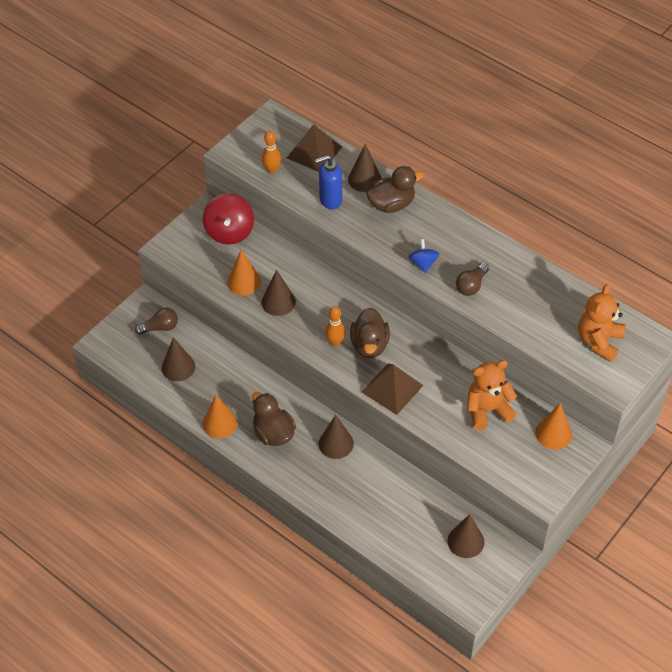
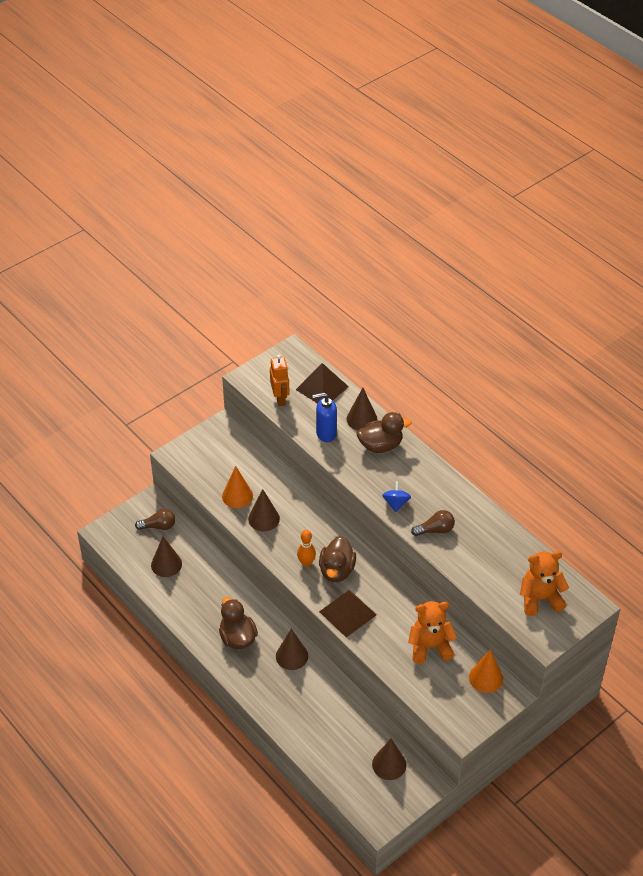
camera: 10 degrees right, 5 degrees down
red spinning top [203,194,254,245] -> none
orange cone [203,395,237,439] -> none
orange bowling pin [262,131,281,174] -> orange robot [270,355,289,406]
brown light bulb [456,263,489,296] -> brown light bulb turned 150 degrees counterclockwise [411,510,455,536]
orange teddy bear [578,284,625,362] -> orange teddy bear turned 45 degrees clockwise [520,551,569,616]

